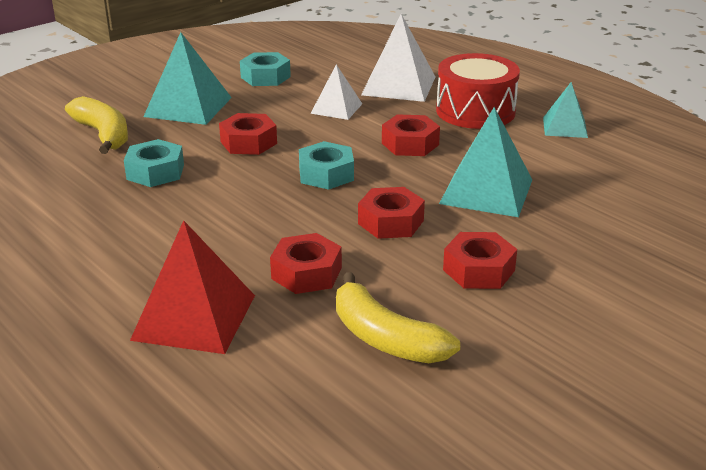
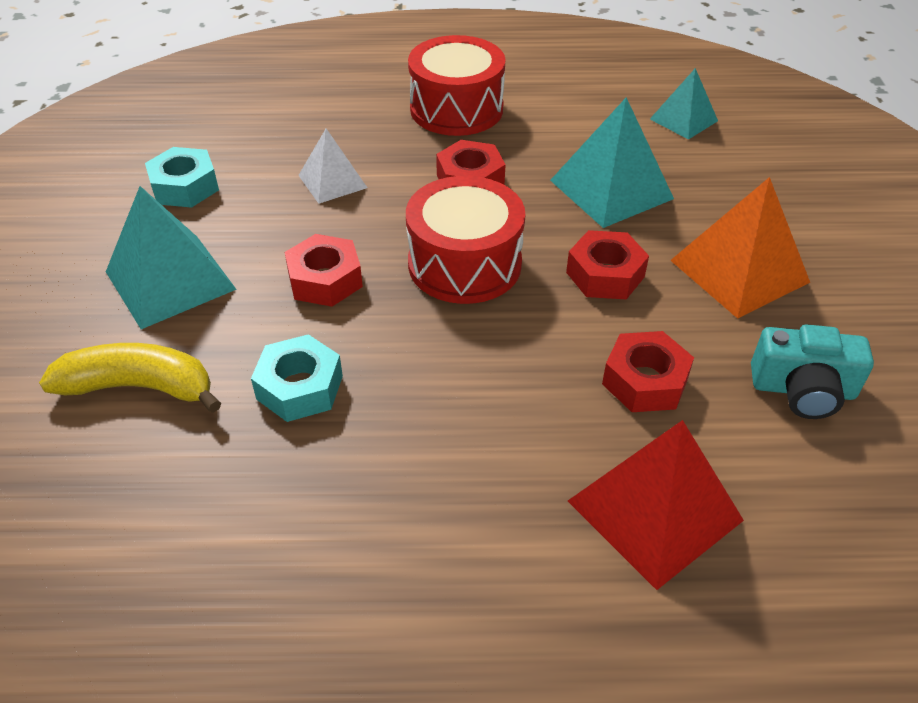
camera: 50 degrees left, 15 degrees up
turquoise nut [299,141,354,190] -> red drum [406,176,526,304]
yellow banana [336,272,460,363] -> turquoise camera [751,324,874,419]
white pyramid [361,14,435,102] -> none
red nut [443,232,517,289] -> orange pyramid [670,177,810,319]
turquoise pyramid [543,82,588,138] -> turquoise pyramid moved to [650,68,718,140]

